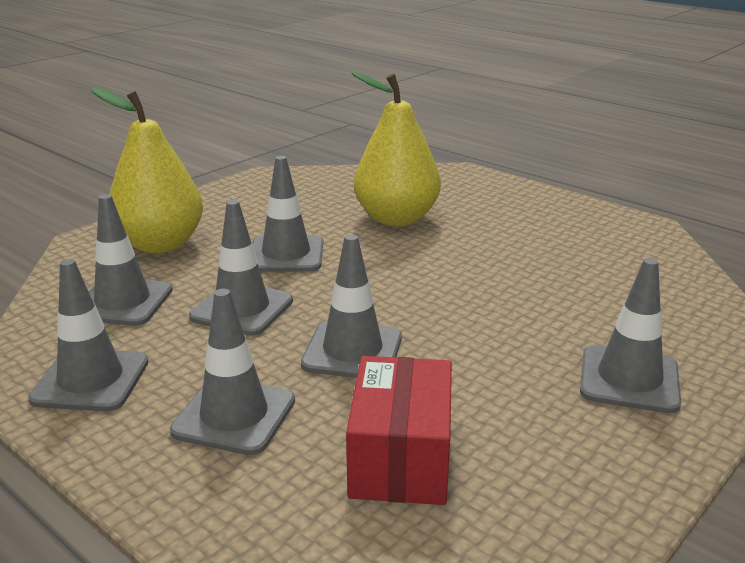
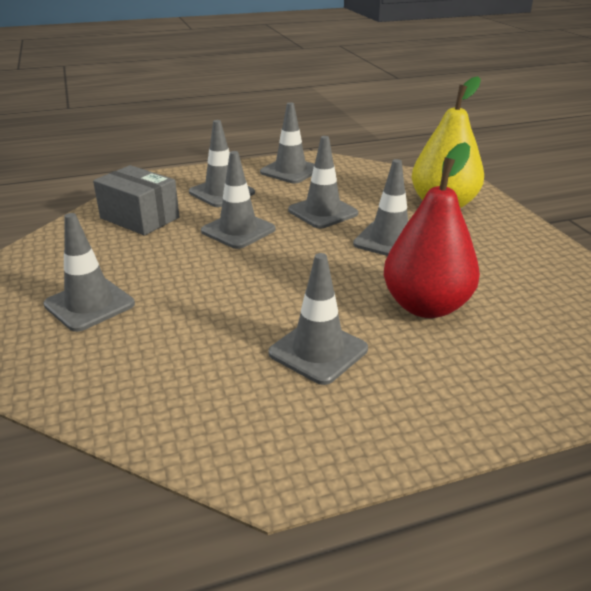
camera: 120 degrees right, 5 degrees up
grey traffic cone [89,194,173,326] -> grey traffic cone moved to [268,253,368,385]
red box [346,356,452,505] -> grey box [93,165,179,235]
yellow pear [351,72,441,226] -> red pear [384,142,480,318]

